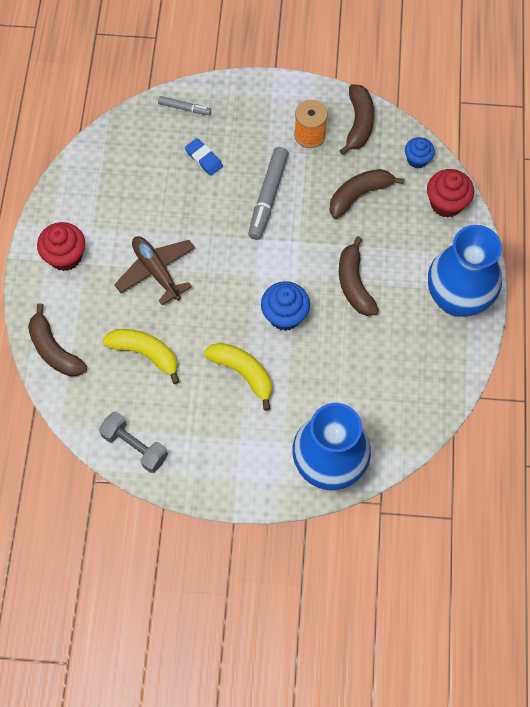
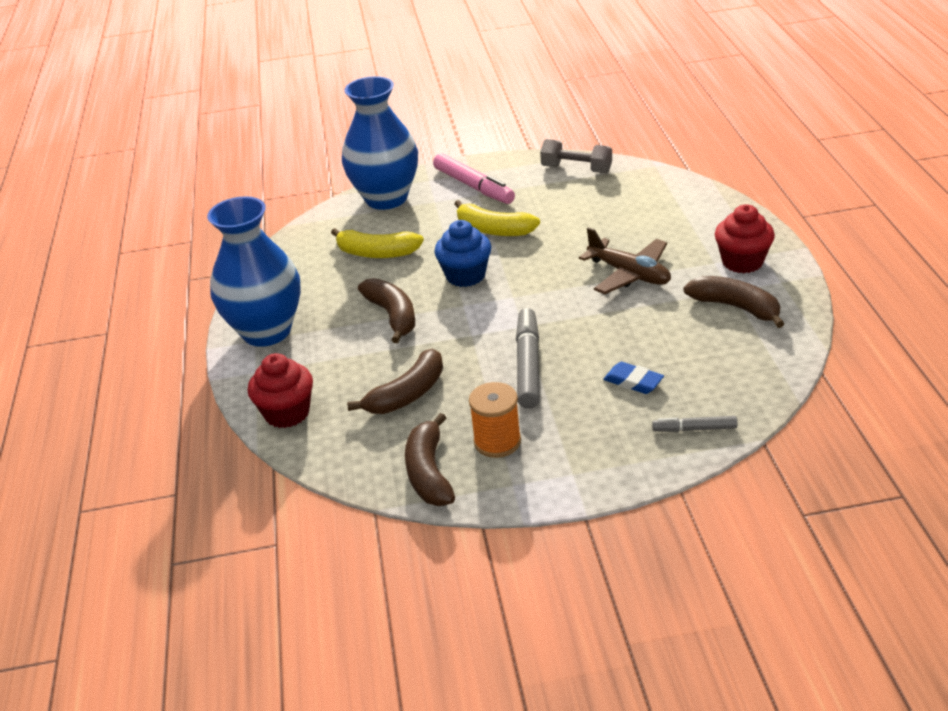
camera: 170 degrees right, 30 degrees down
brown banana [28,304,87,376] -> brown banana moved to [684,276,784,328]
yellow banana [102,329,180,384] -> yellow banana moved to [331,228,424,258]
blue cupcake [405,137,435,168] -> none
none -> pink marker [433,153,515,204]

